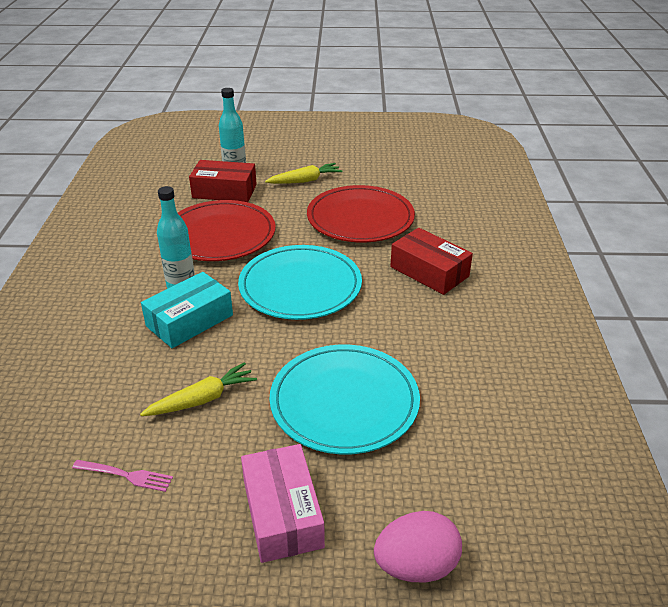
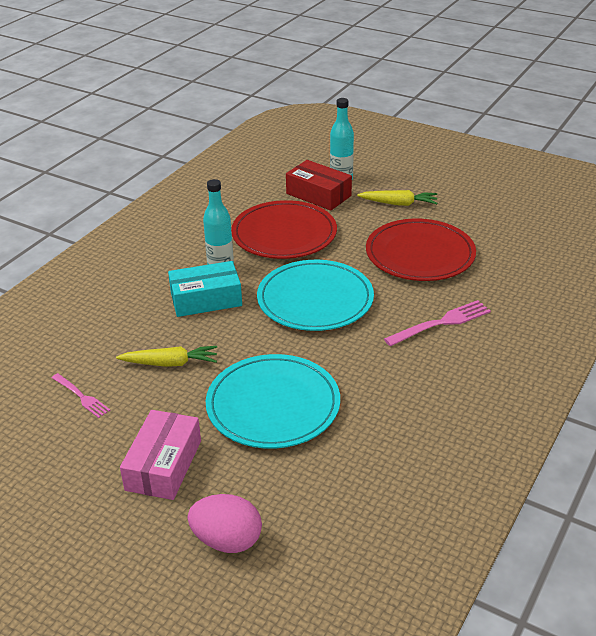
camera: 30 degrees right, 0 degrees up
red box [390,228,473,295] -> pink fork [384,300,491,346]

